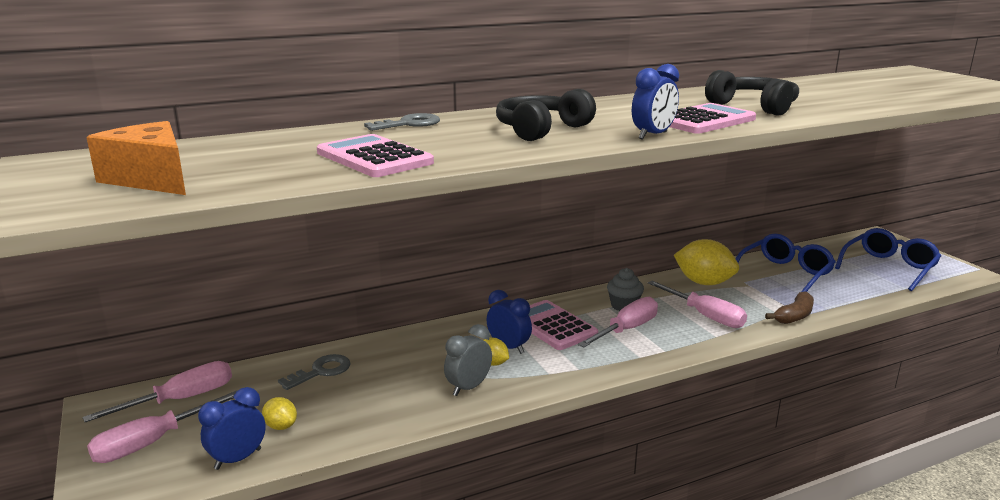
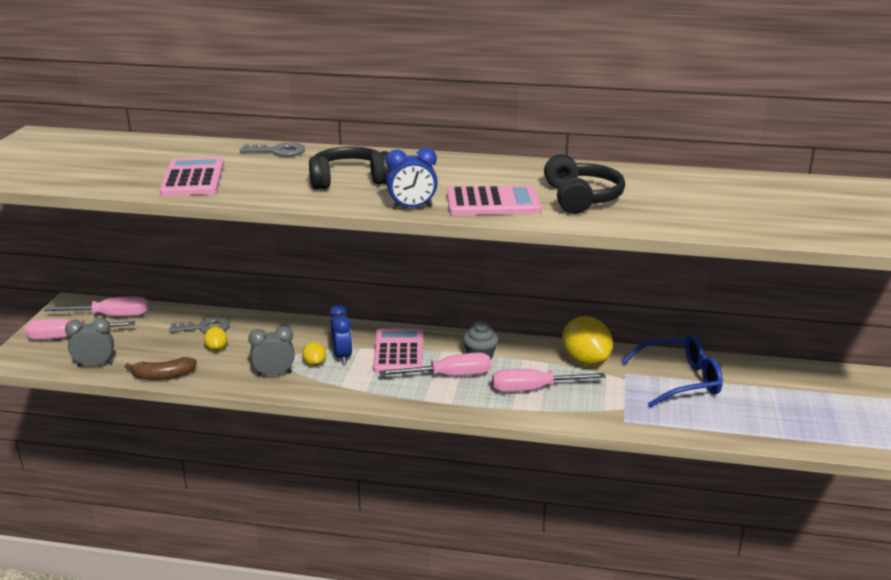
camera: 35 degrees right, 5 degrees up
orange cheese [86,121,186,195] -> none
blue clock [198,387,266,470] -> grey clock [65,318,114,367]
yellow lemon [262,397,297,430] -> yellow lemon moved to [204,327,227,351]
pink screwdriver [648,281,747,328] -> pink screwdriver turned 90 degrees clockwise [492,369,606,392]
brown banana [765,291,814,324] -> brown banana moved to [125,357,197,380]
blue glasses [835,228,941,291] -> none

